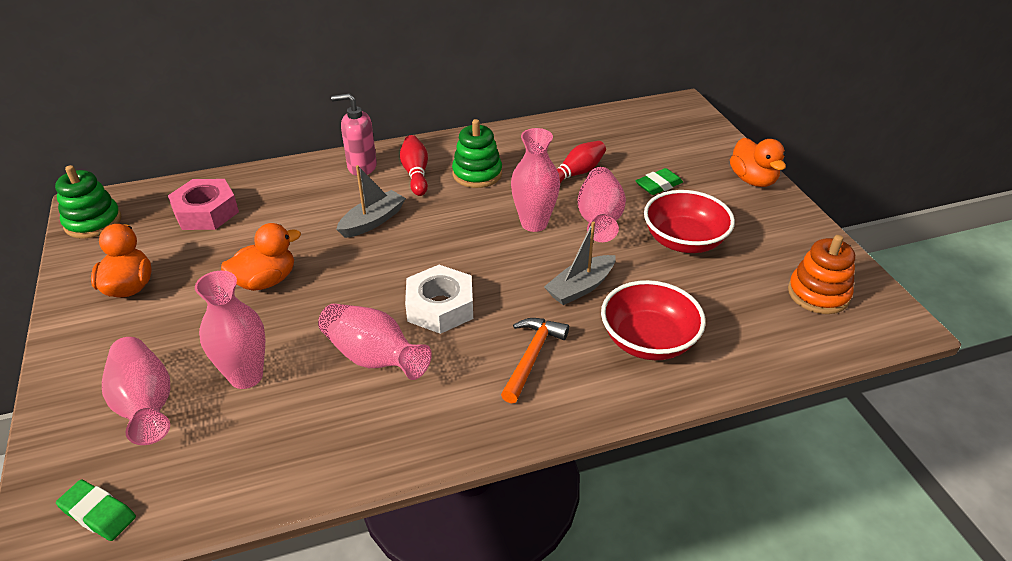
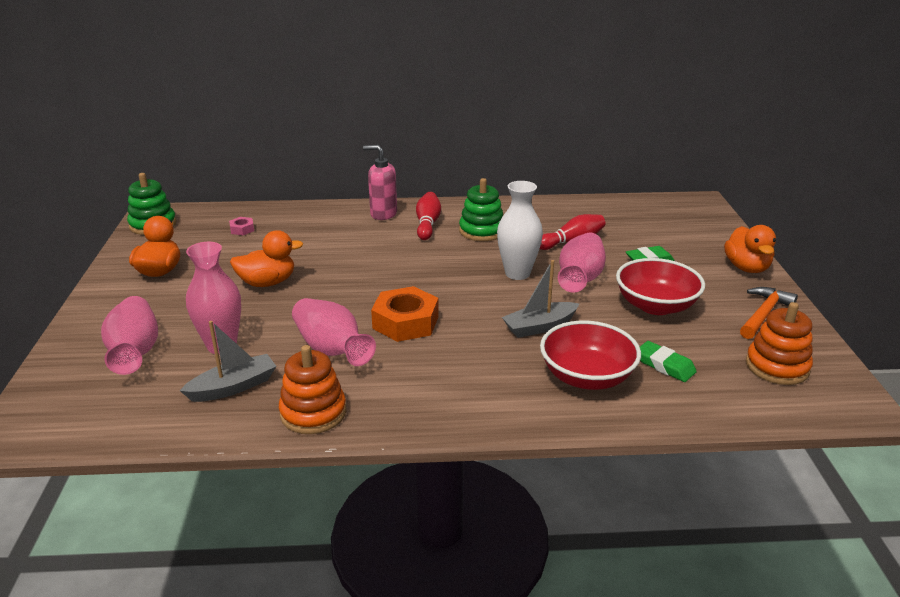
camera: 15 degrees right, 10 degrees down
green eraser [56,480,136,541] -> green eraser moved to [640,341,697,382]
pink nut [168,179,239,230] -> pink nut [229,217,254,235], size x0.46
grey boat [336,165,406,238] -> grey boat moved to [180,321,276,402]
white nut [405,265,473,334] -> orange nut [371,286,439,342]
orange hammer [501,318,569,403] -> orange hammer moved to [740,287,798,339]
pink vase [511,128,560,232] -> white vase [497,181,543,280]
none -> orange stacking toy [279,345,347,434]

